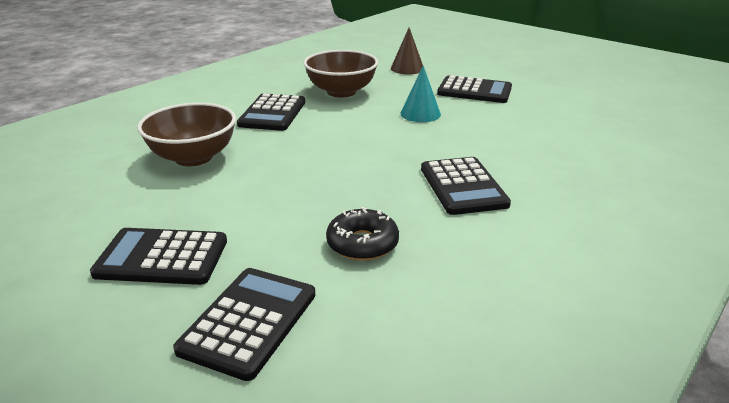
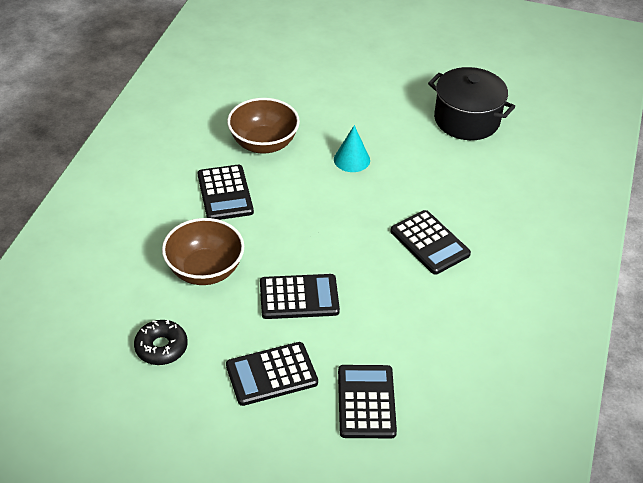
camera: 25 degrees left, 15 degrees up
black donut [326,207,399,261] -> black donut moved to [134,320,188,365]
brown cone [391,28,423,74] -> none
black calculator [437,75,512,103] -> black calculator moved to [260,274,340,319]
none -> black pot [428,67,515,140]

